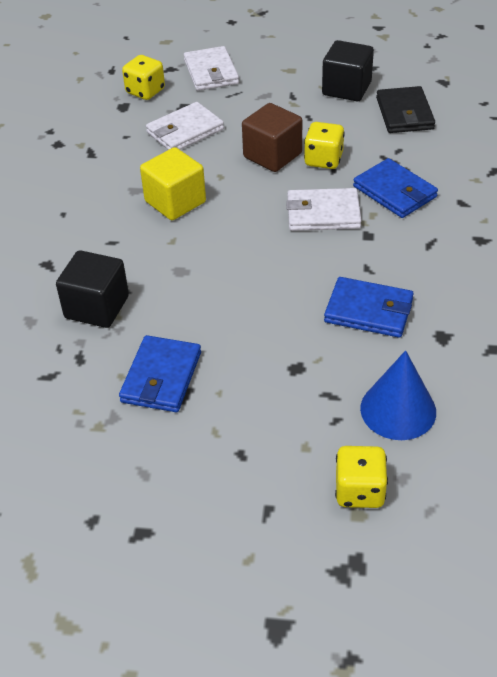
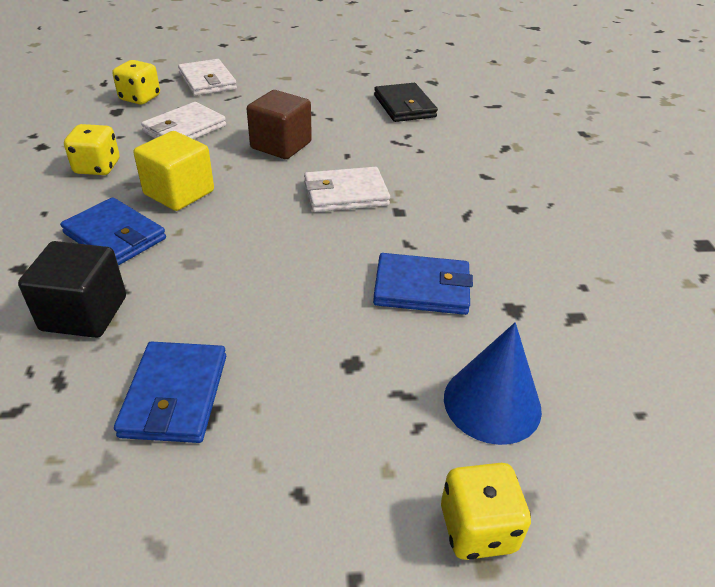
camera: 15 degrees left, 5 degrees down
yellow dice [304,122,345,169] -> yellow dice moved to [64,124,120,175]
black cube [322,40,374,101] -> none
blue wallet [353,158,438,218] -> blue wallet moved to [60,197,166,266]

